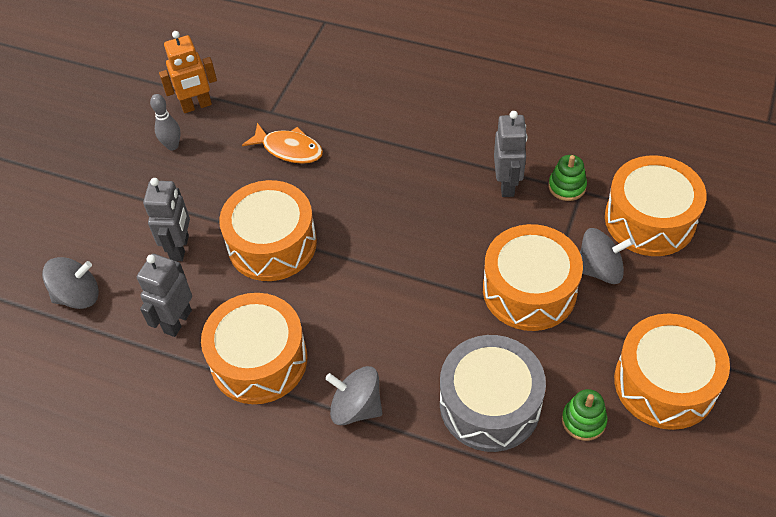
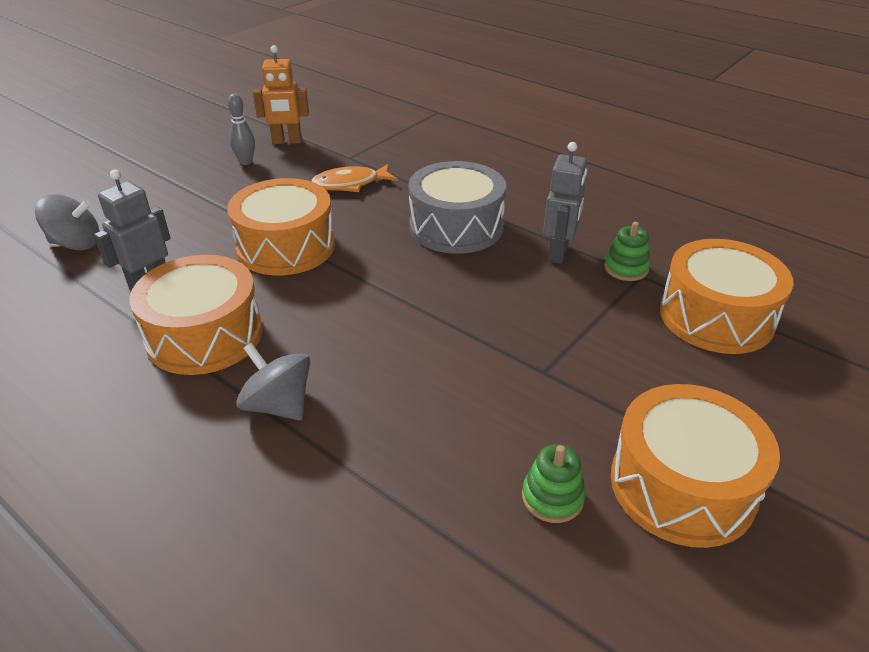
camera: 15 degrees right, 15 degrees down
grey robot [143,178,190,261] -> none
orange fish [242,123,323,164] -> orange fish turned 120 degrees clockwise [311,163,398,192]
grey drum [440,335,546,452] -> grey drum moved to [409,161,506,254]
orange drum [483,224,583,331] -> none
grey spinning top [580,228,633,284] -> none

